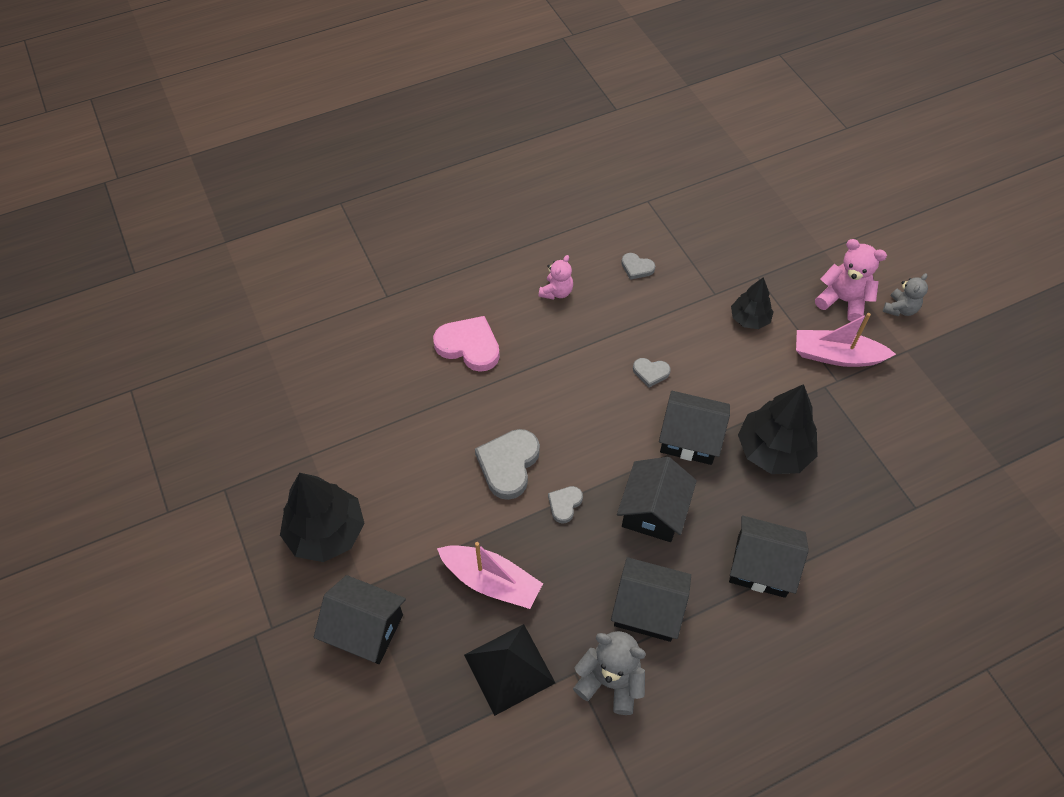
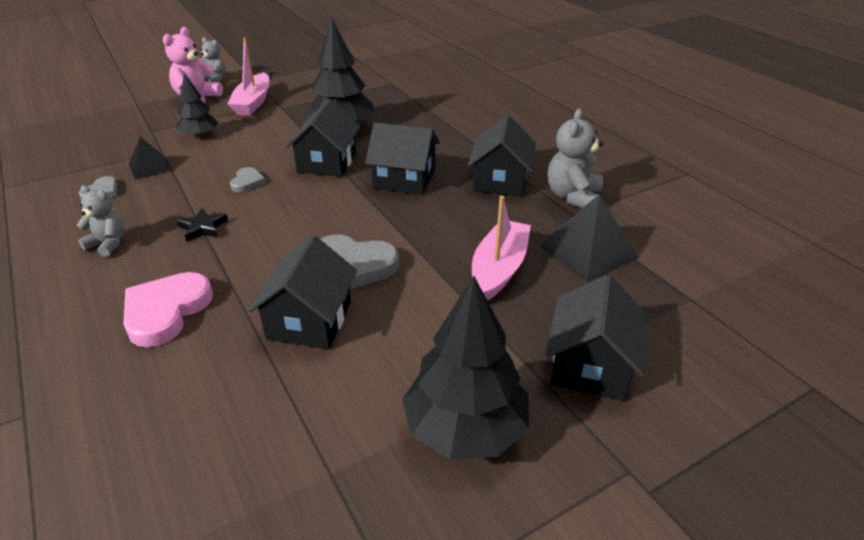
camera: 95 degrees left, 20 degrees down
pink teddy bear [539,255,573,300] -> grey teddy bear [77,185,124,257]
grey heart [548,486,583,523] -> none
black house [729,515,809,598] -> black house moved to [248,235,357,349]
none -> black pyramid [129,137,172,180]
none -> black star [176,208,228,242]

